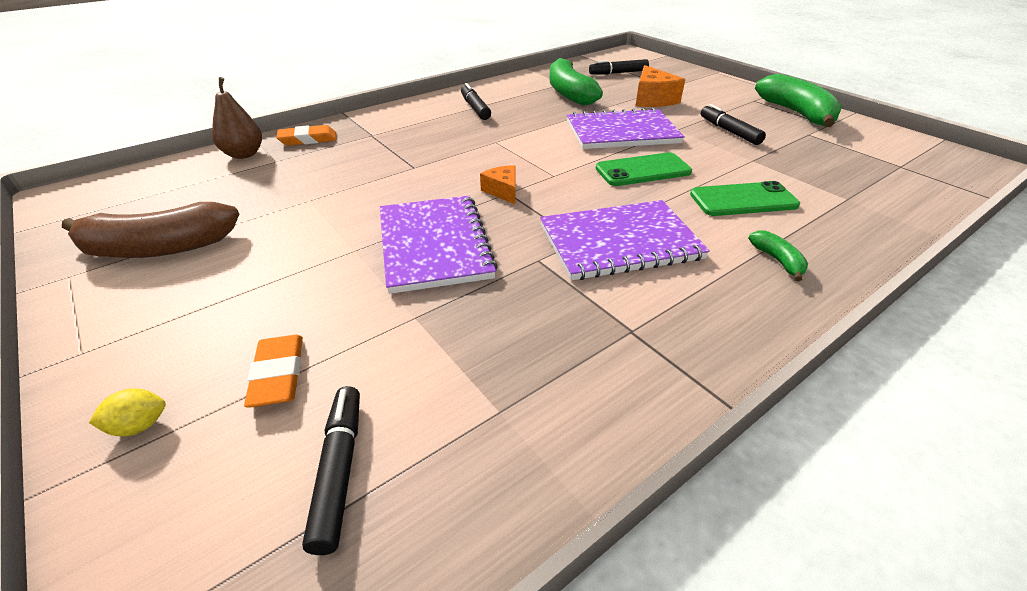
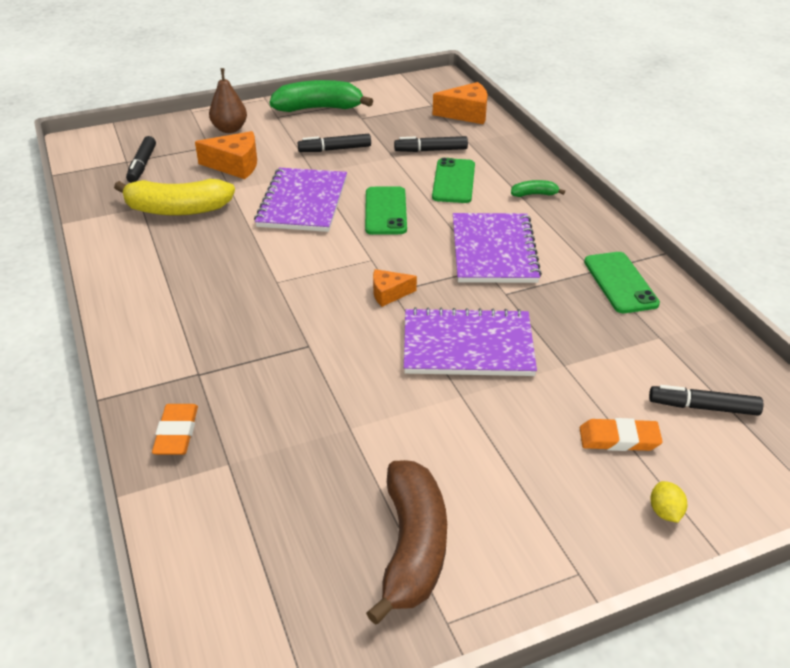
camera: 75 degrees left, 0 degrees up
brown pear [212,77,262,159] -> brown pear moved to [209,68,247,133]
black marker [461,83,491,120] -> black marker moved to [394,136,468,152]
green banana [549,58,603,105] -> yellow banana [114,179,235,216]
none -> orange cheese [433,82,488,124]
none -> green phone [584,252,660,313]

